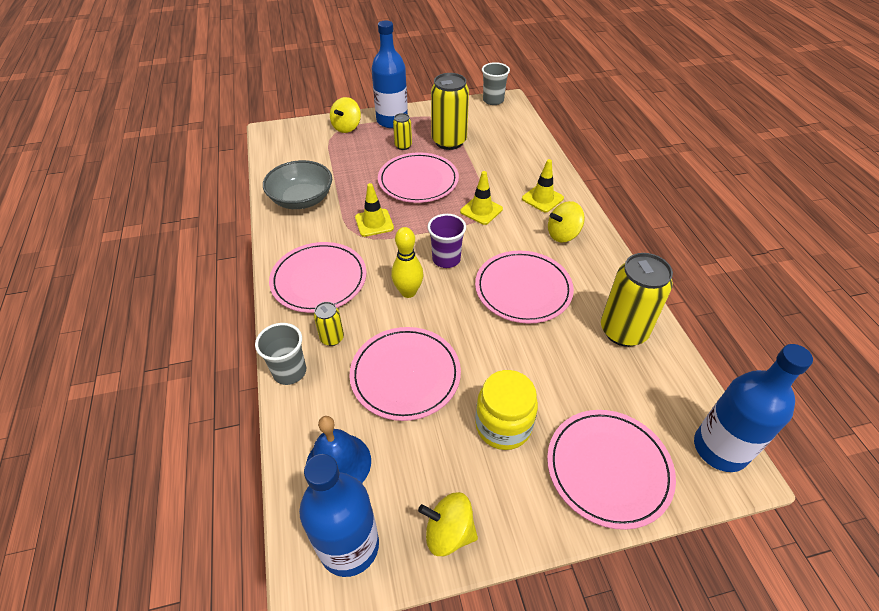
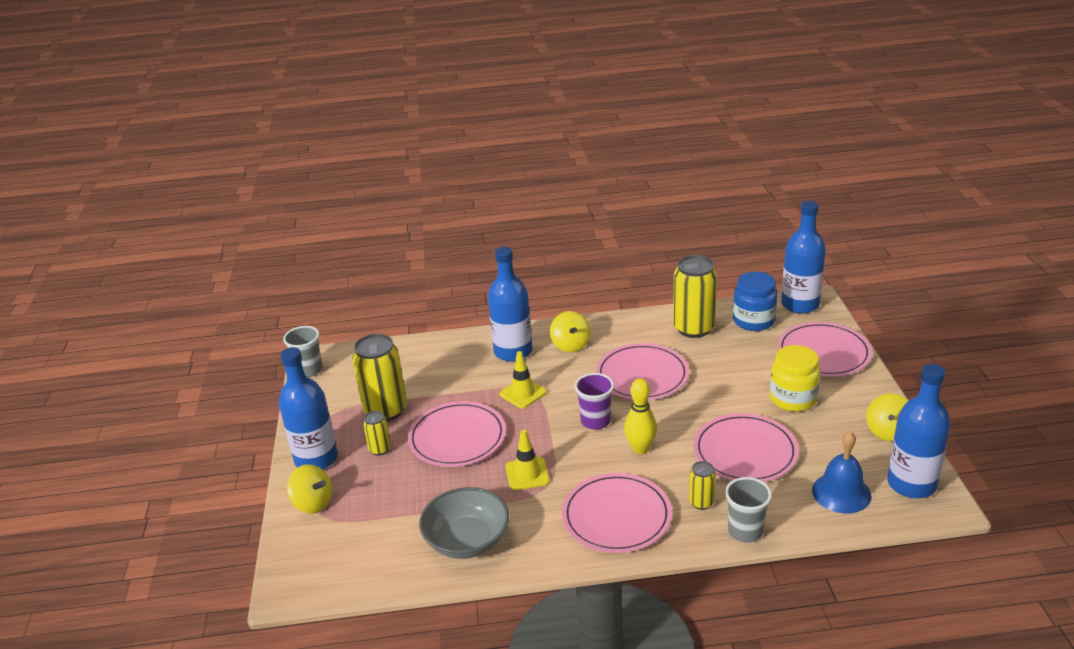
camera: 80 degrees left, 15 degrees down
yellow traffic cone [522,159,564,212] -> blue bottle [488,247,532,362]
none -> blue jar [733,272,778,331]

